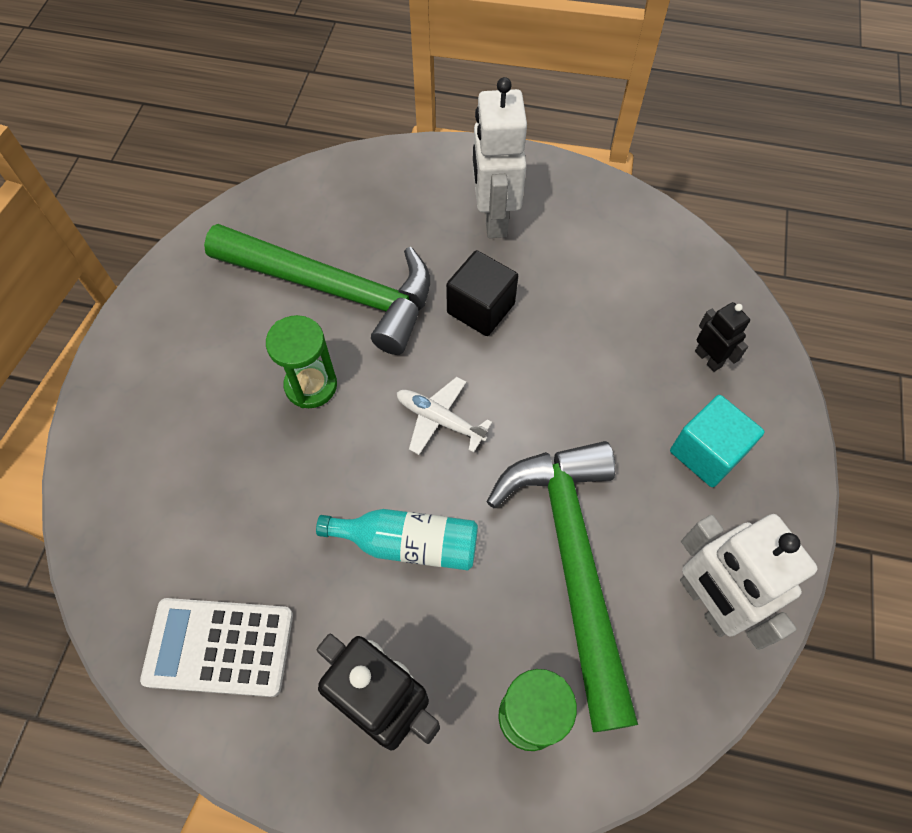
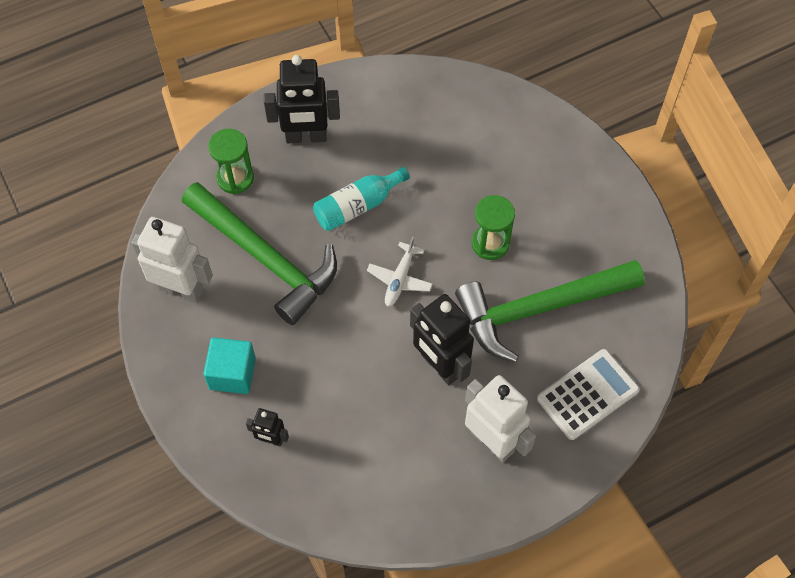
camera: 140 degrees right, 0 degrees up
white calculator [140,598,293,697] -> white calculator moved to [537,349,640,440]
white plane [396,377,492,455] -> white plane turned 120 degrees clockwise [367,237,433,307]
black cube [446,250,518,336] -> black robot [410,294,474,385]

